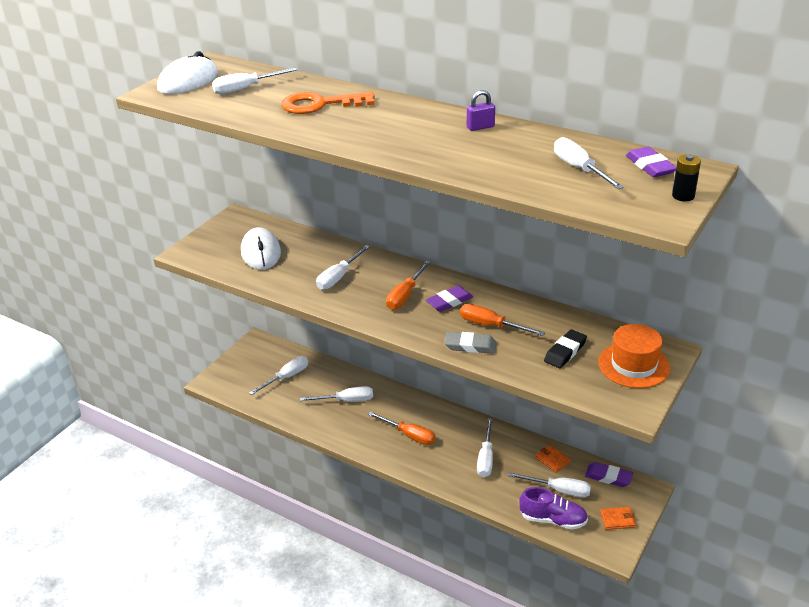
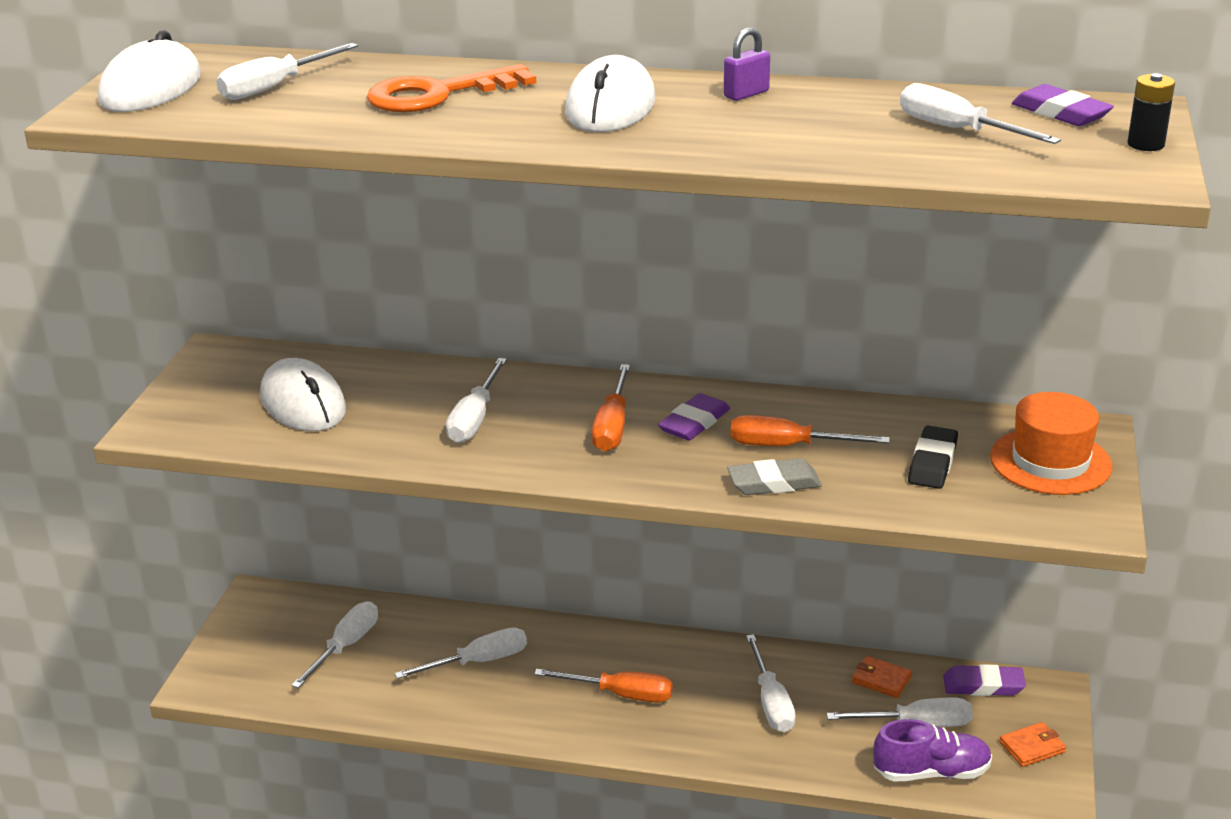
camera: 20 degrees left, 5 degrees down
none -> white mouse [565,55,655,132]

